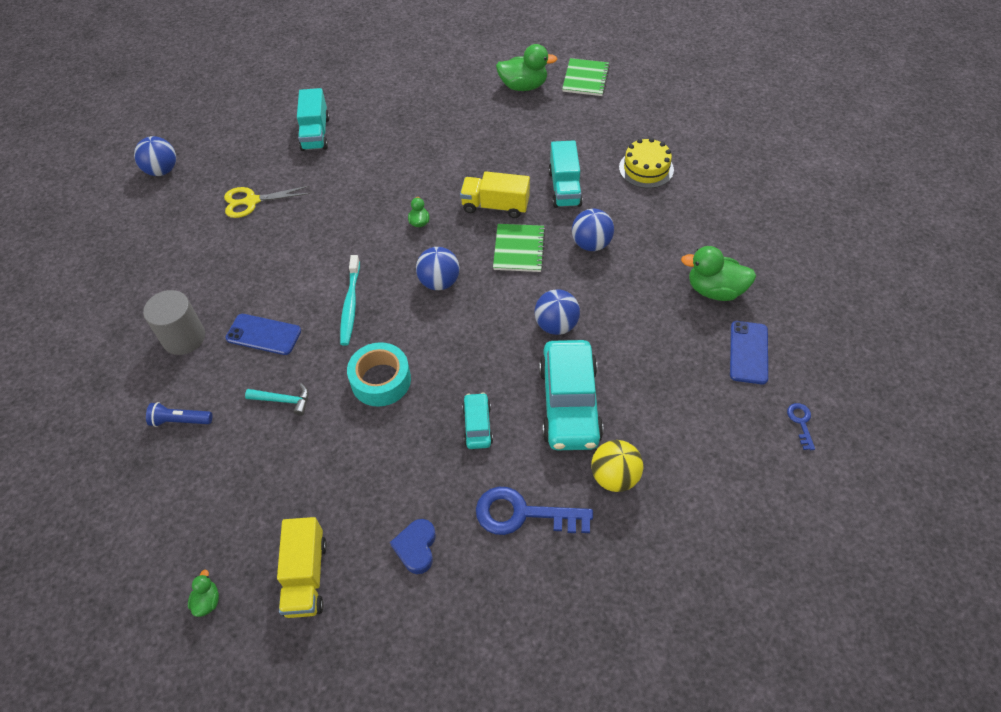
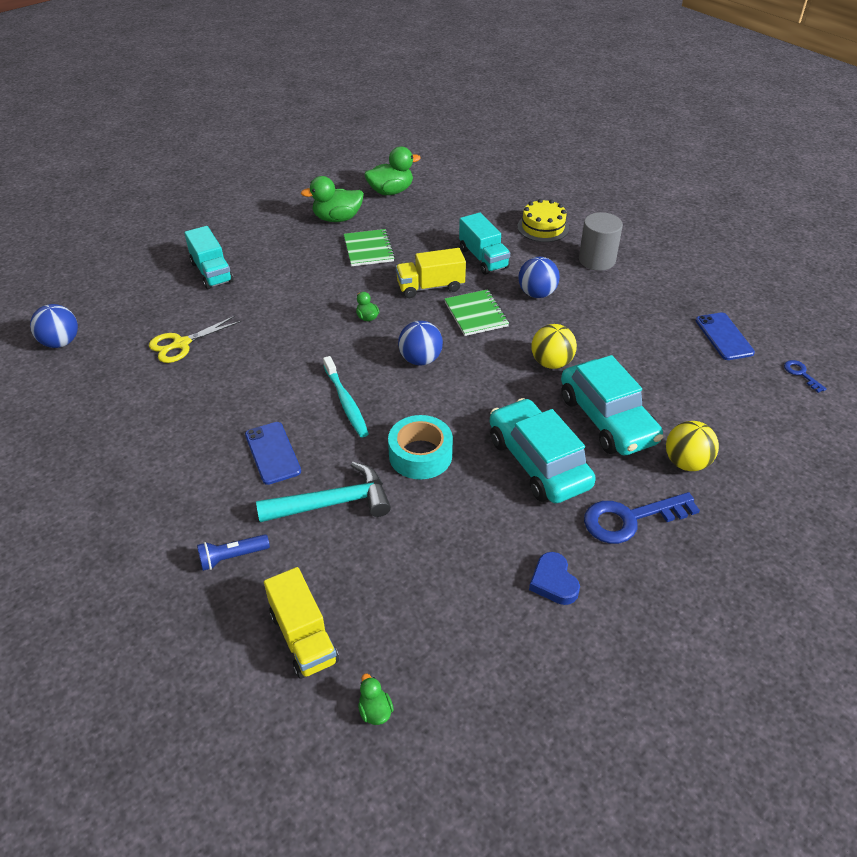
camera: 25 degrees left, 10 degrees down
grey cylinder [143,290,205,355] -> grey cylinder moved to [579,212,623,271]
blue phone [225,314,301,355] -> blue phone turned 75 degrees clockwise [245,422,301,485]
turquoise hammer [245,383,309,416] -> turquoise hammer [256,462,391,522], size x1.84
yellow truck [277,517,327,618] -> yellow truck moved to [264,567,339,679]
turquoise car [462,393,493,449] -> turquoise car [490,398,596,503], size x2.05
blue ball [535,289,580,335] -> yellow ball [531,324,577,369]
green notebook [562,58,610,96] -> green notebook moved to [344,229,395,266]
green duck [681,246,756,301] -> green duck moved to [301,176,364,222]

